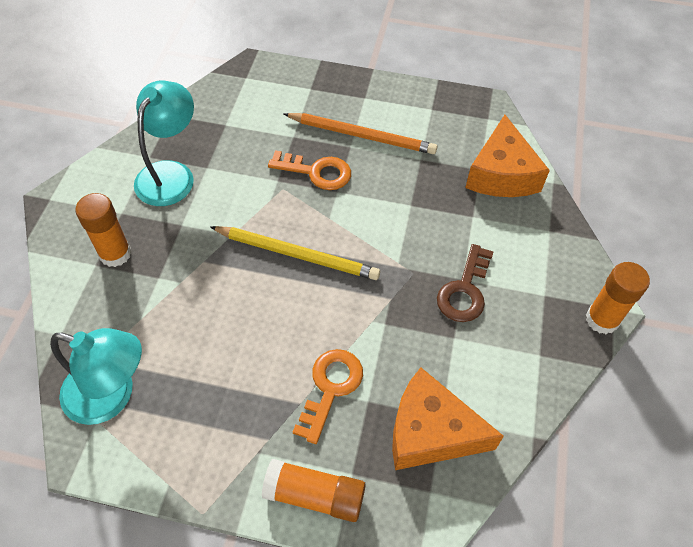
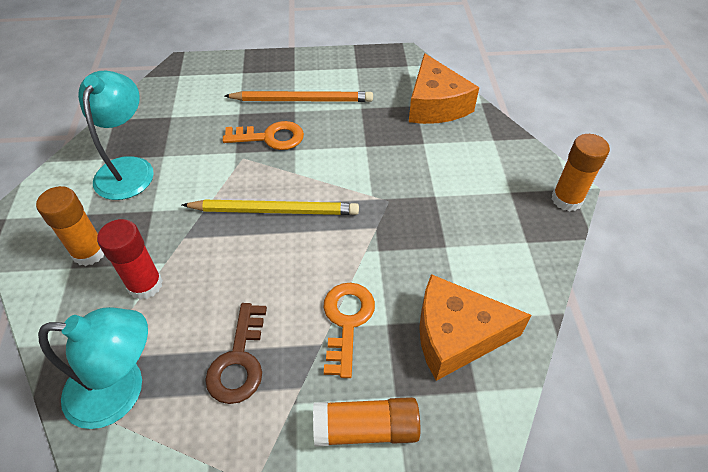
camera: 15 degrees left, 5 degrees down
brown key [437,244,494,322] -> brown key moved to [205,303,267,404]
none -> red glue stick [97,219,163,300]

